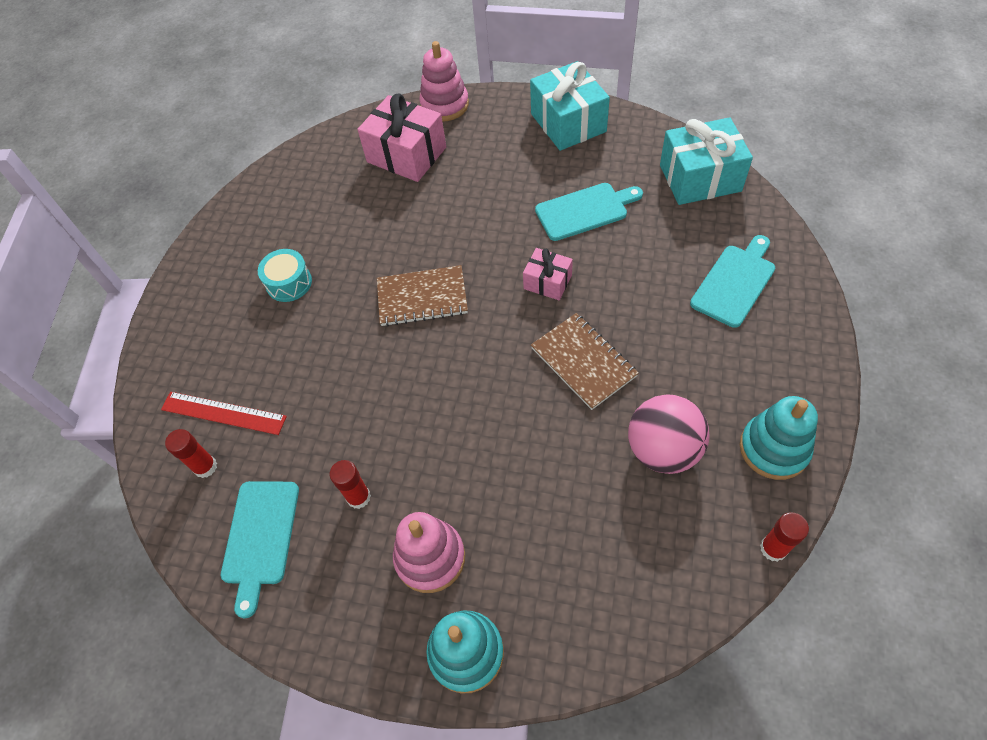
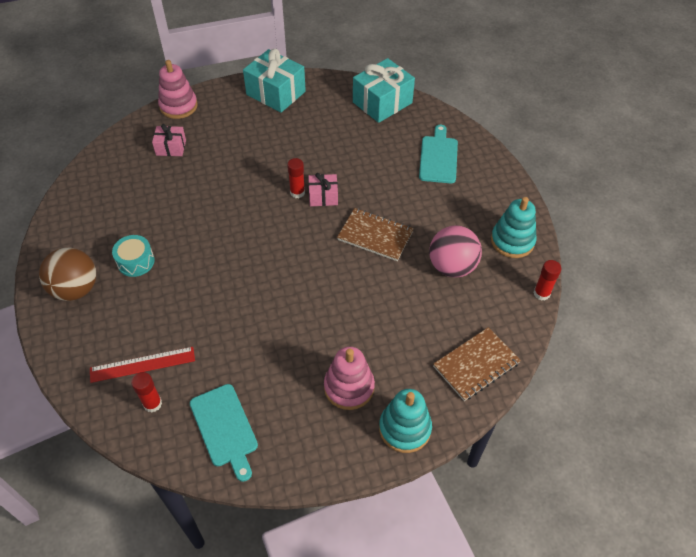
camera: 35 degrees left, 5 degrees down
red glue stick [330,460,371,509] -> red glue stick moved to [287,158,305,198]
pink gift [357,94,446,182] -> pink gift [152,124,186,156], size x0.55
brown notebook [377,265,468,326] -> brown notebook moved to [433,327,521,401]
turquoise cutting board [535,183,643,241] -> none
none -> brown ball [39,248,96,301]

